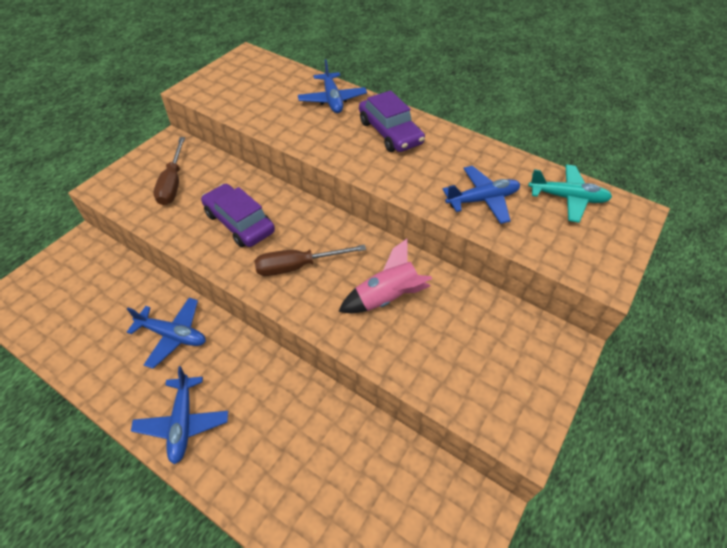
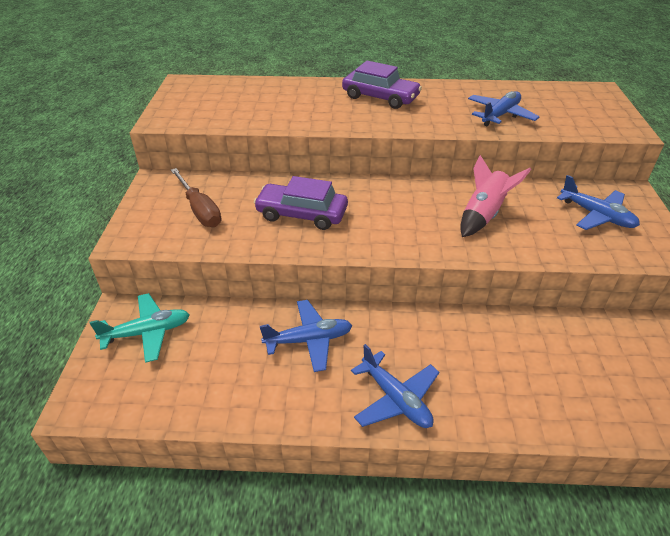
camera: 30 degrees left, 10 degrees down
brown screwdriver [254,245,366,276] -> none
blue plane [298,59,367,113] -> blue plane moved to [557,175,640,230]
turquoise plane [528,164,612,223] -> turquoise plane moved to [90,293,190,363]

